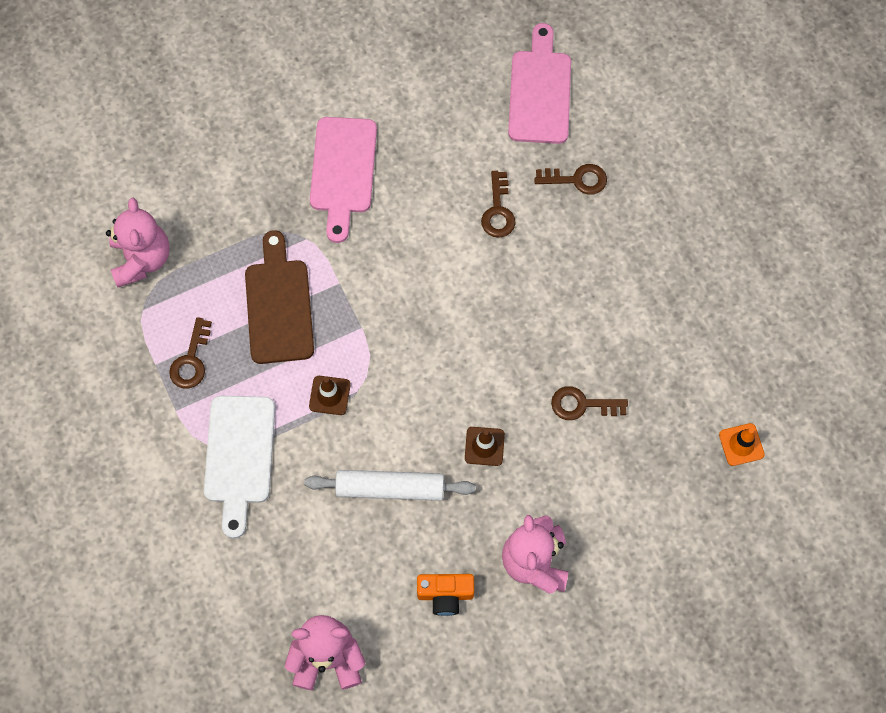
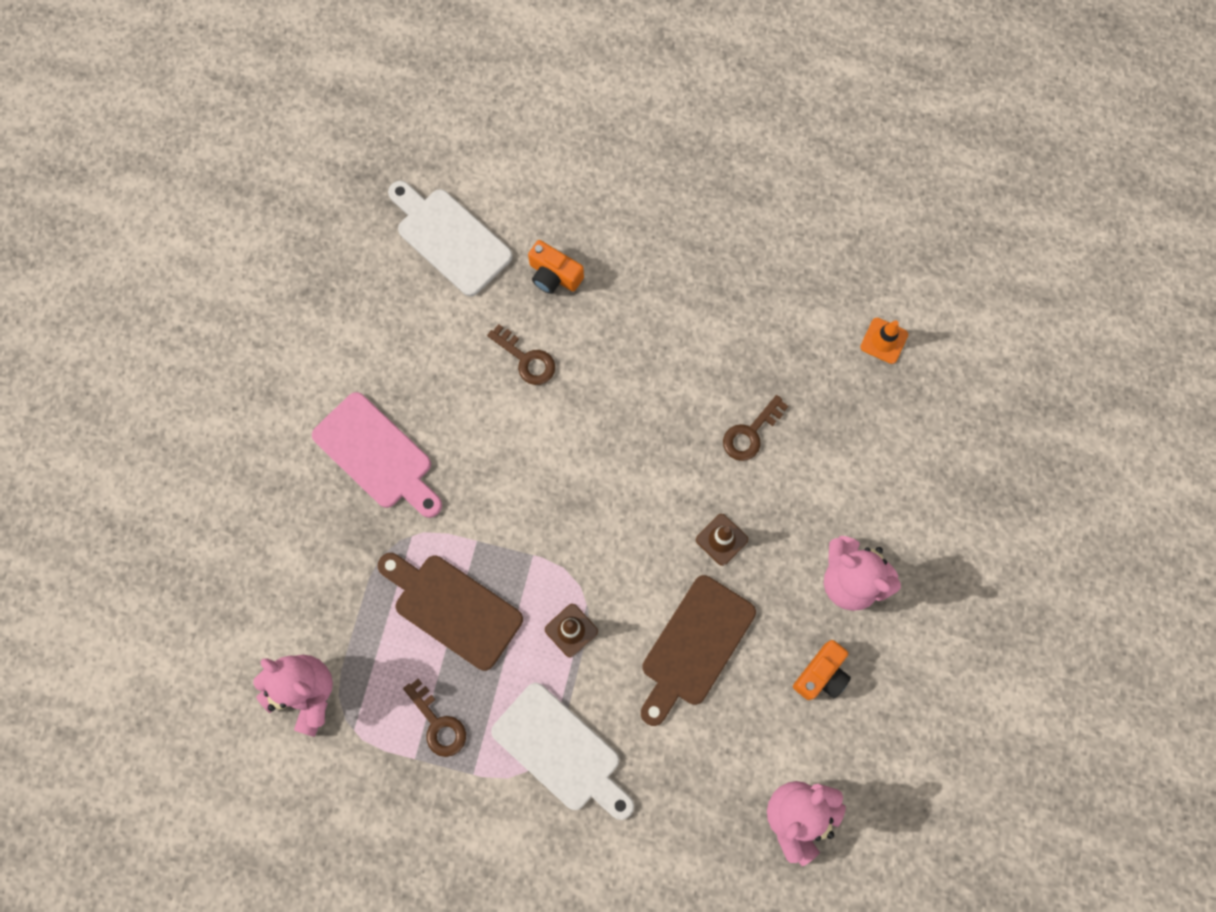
camera: 50 degrees left, 5 degrees up
white rolling pin [304,470,475,501] -> brown cutting board [641,575,756,726]
pink cutting board [508,23,571,144] -> white cutting board [388,181,513,296]
brown key [534,164,607,195] -> orange camera [528,240,584,294]

